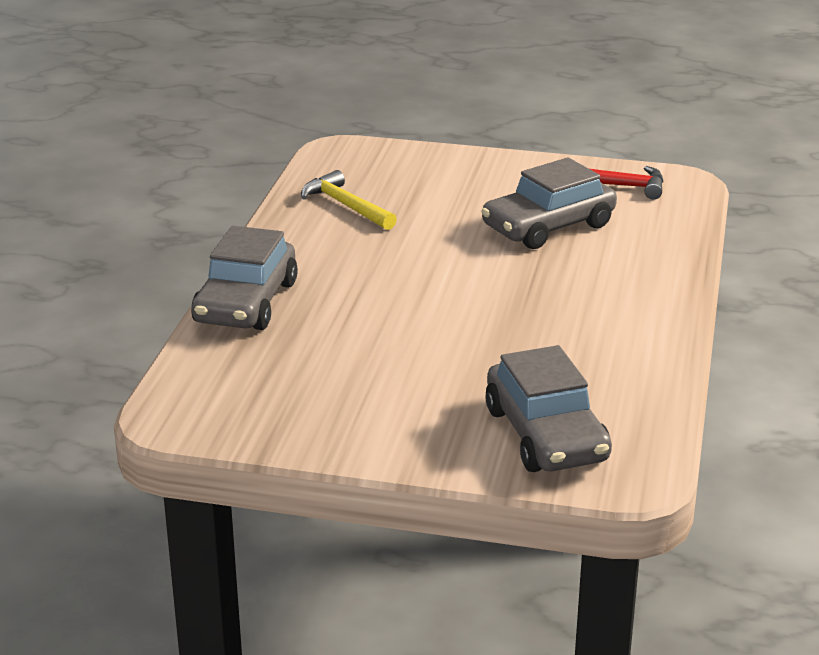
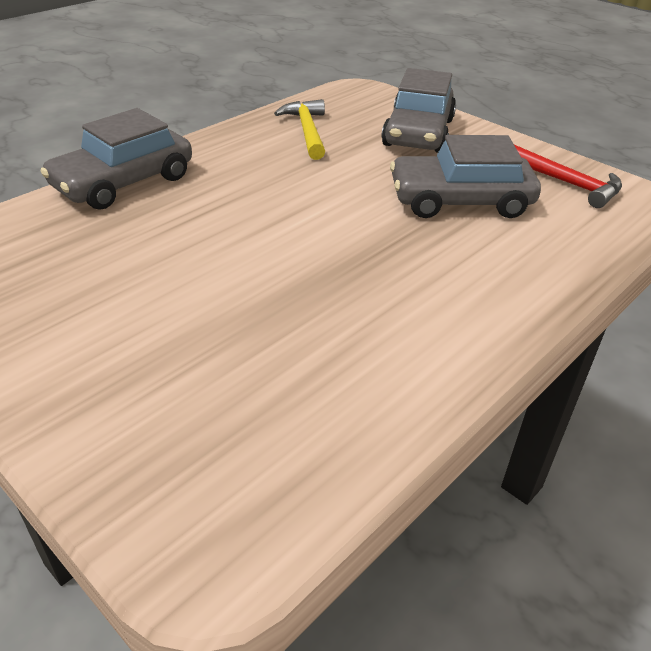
camera: 30 degrees right, 10 degrees up
grey car [485,345,612,472] -> grey car moved to [381,68,456,153]

